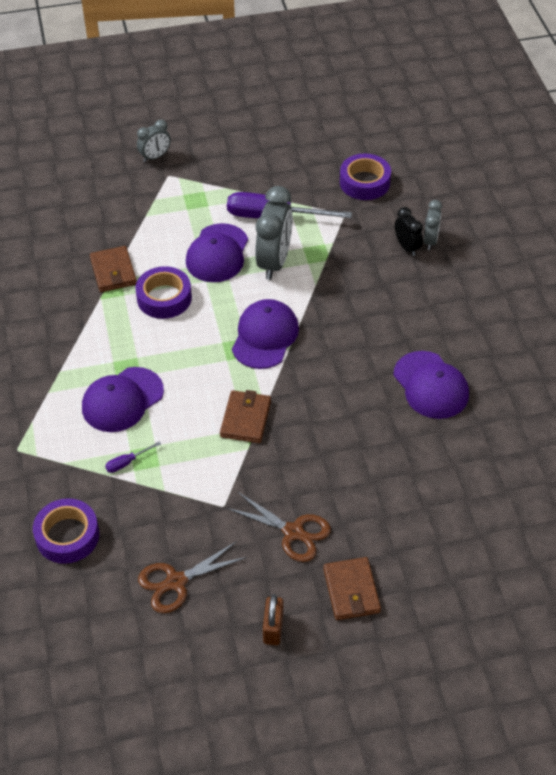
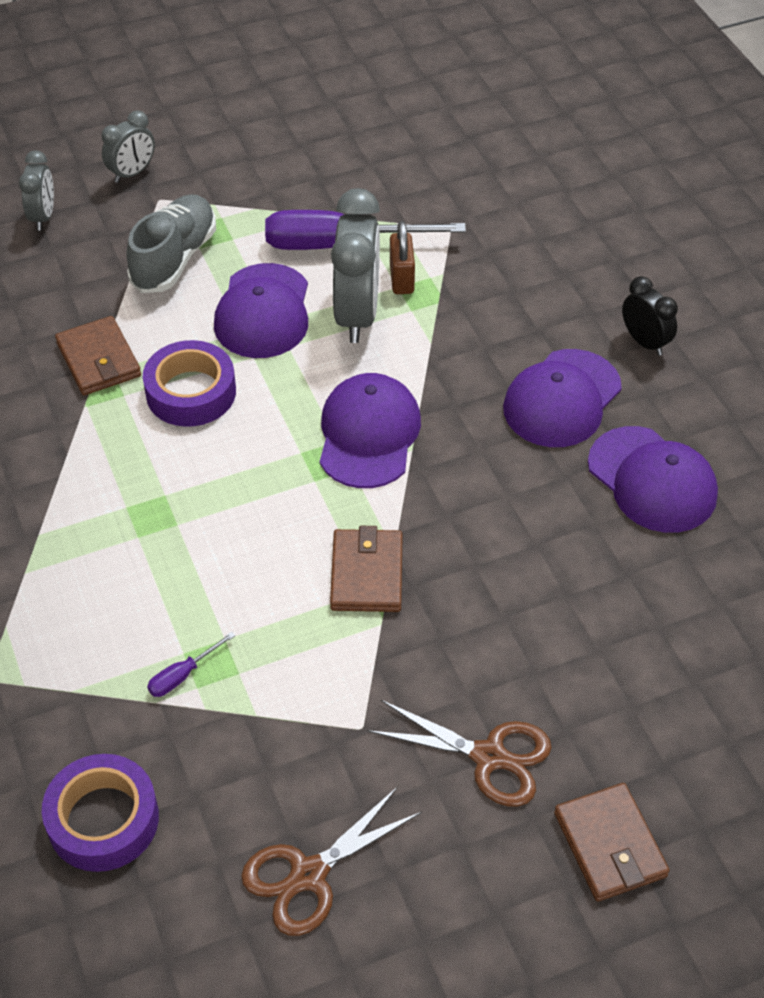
camera: 10 degrees left, 0 degrees up
purple cap [82,367,164,432] -> purple cap moved to [503,349,622,447]
brown padlock [263,594,283,645] -> brown padlock moved to [390,221,415,294]
purple tape [340,154,391,200] -> none
black clock [395,207,423,256] -> black clock moved to [622,276,678,356]
grey clock [424,200,442,250] -> grey clock moved to [19,150,54,230]
none -> grey shoe [127,194,216,293]

